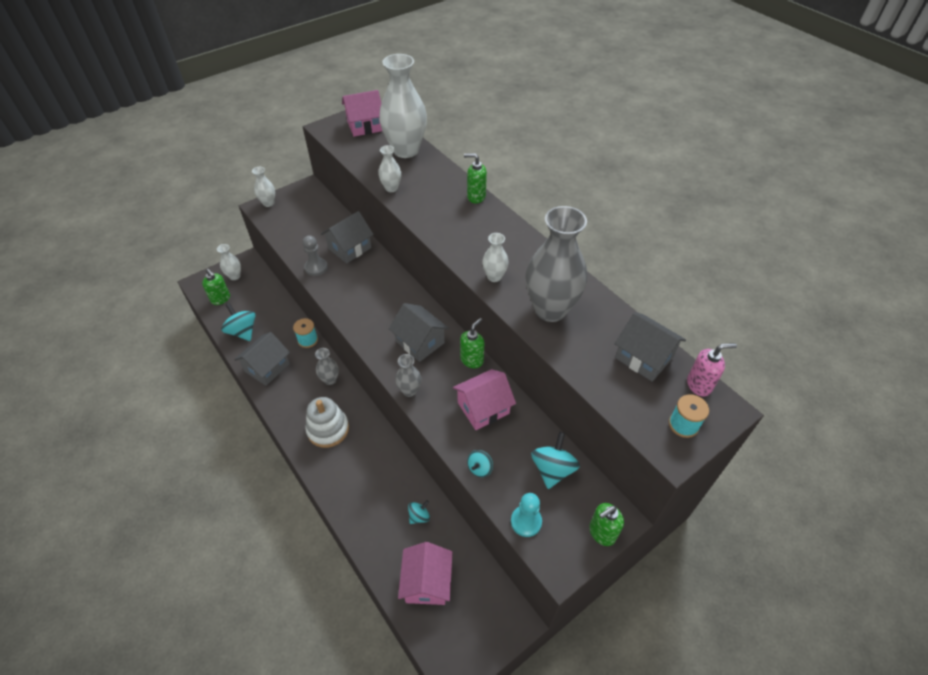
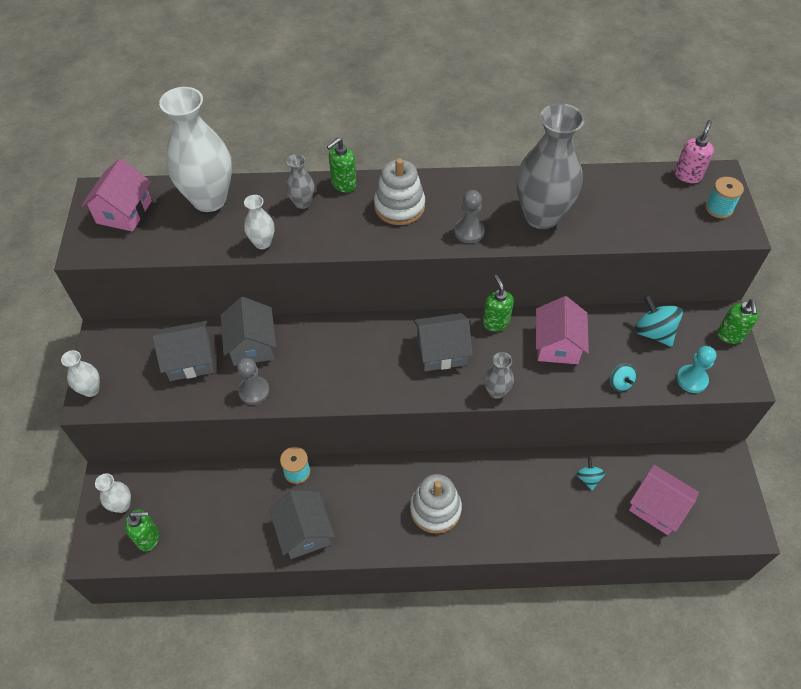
camera: 55 degrees left, 5 degrees up
turquoise spinning top [221,303,256,341] -> none
grey vase [315,348,339,385] -> grey vase moved to [285,154,314,209]
white vase [482,233,509,282] -> grey pawn [454,190,485,243]
grey house [615,312,686,382] -> grey house moved to [152,321,214,381]
none -> white stacking toy [374,158,425,225]

